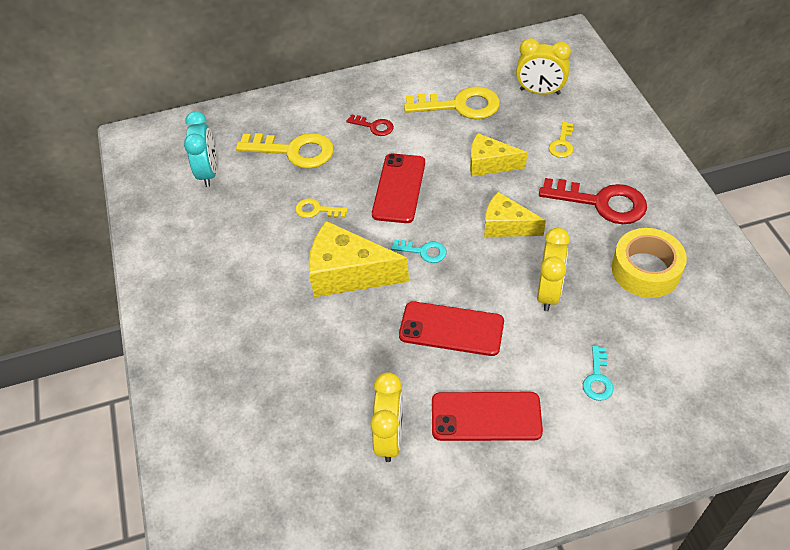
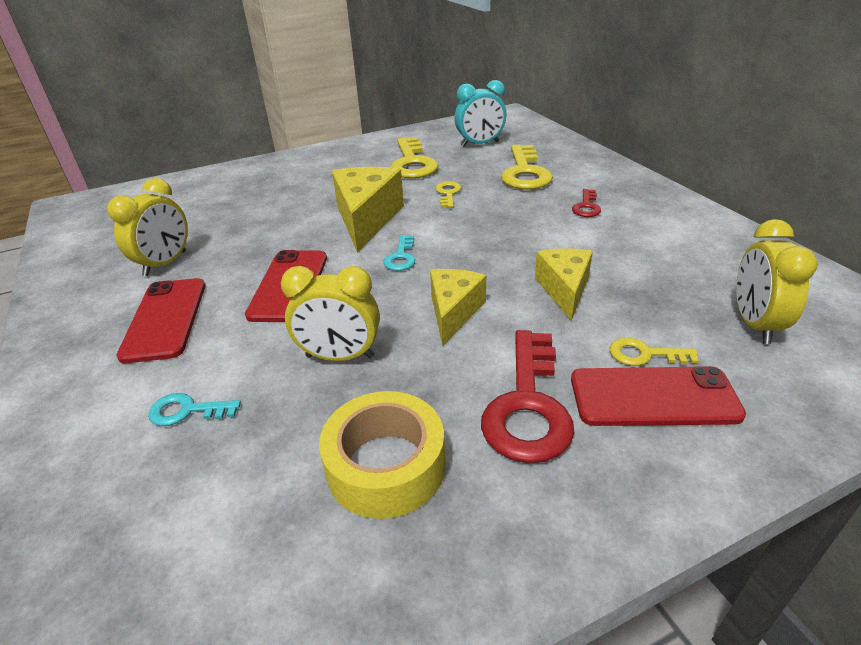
camera: 80 degrees right, 15 degrees down
yellow clock [370,372,403,462] -> yellow clock turned 60 degrees counterclockwise [107,178,188,276]
red phone [372,153,425,223] -> red phone moved to [571,366,746,426]
yellow key [404,86,500,119] -> yellow key moved to [391,137,439,179]

